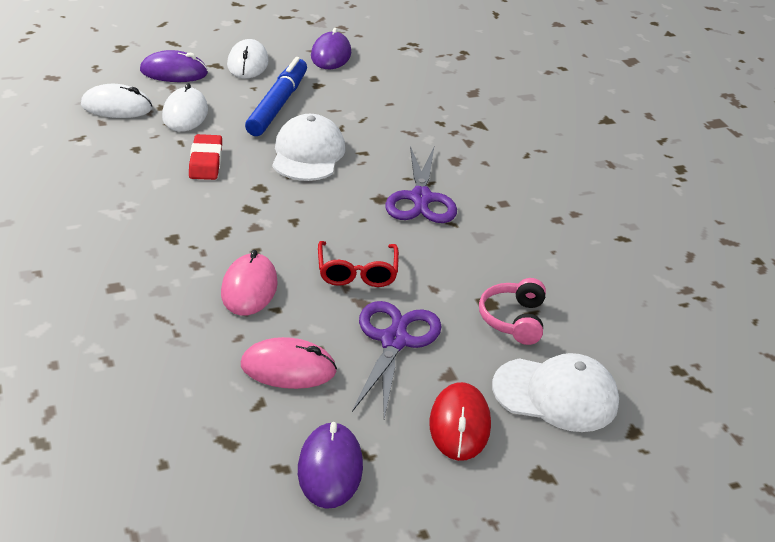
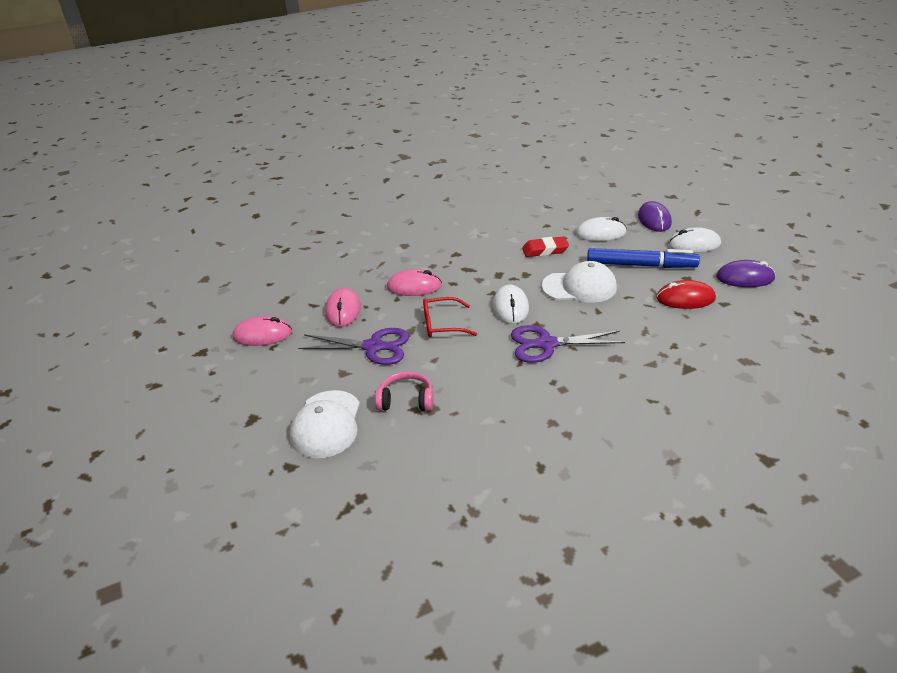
camera: 90 degrees right, 0 degrees up
white mouse [81,84,152,118] -> white mouse moved to [493,284,529,324]
purple mouse [298,422,363,509] -> pink mouse [232,316,292,346]
red mouse [429,382,491,461] -> red mouse moved to [656,280,716,309]

